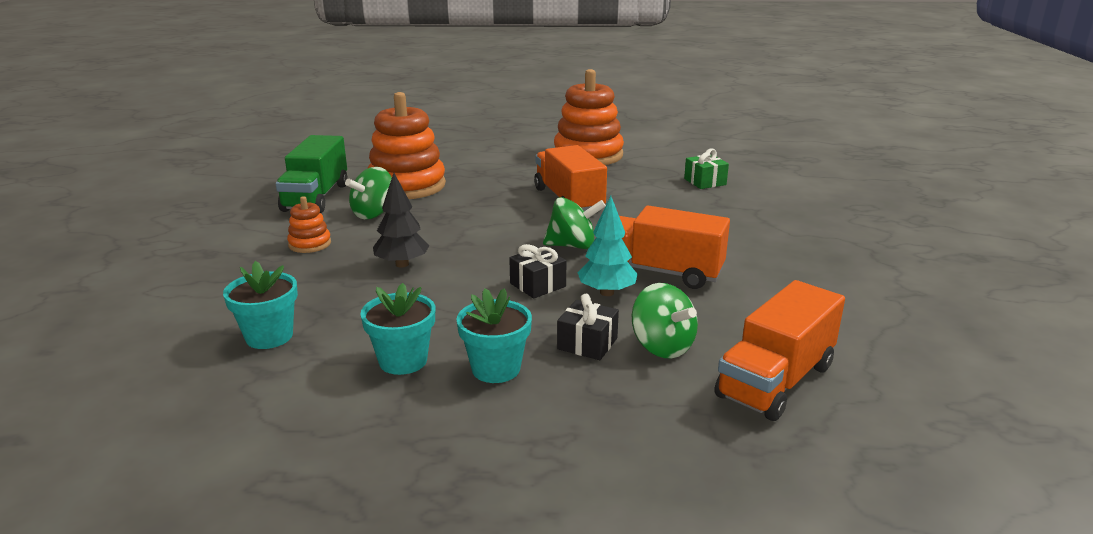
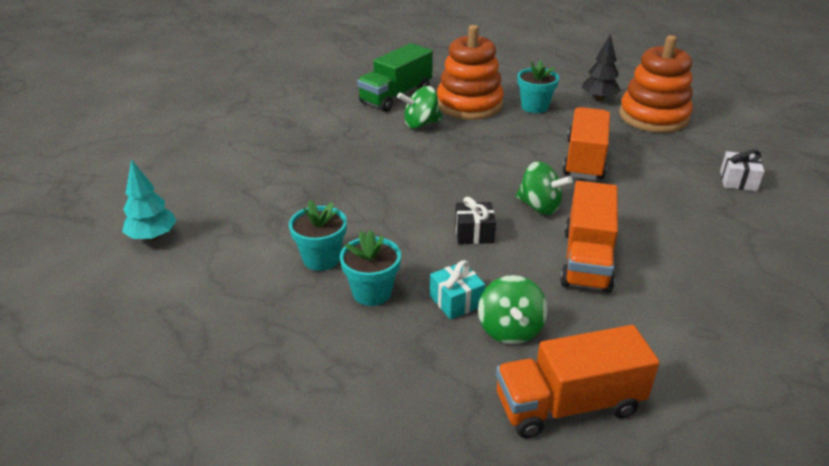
camera: 35 degrees right, 10 degrees up
turquoise flower pot [223,261,298,349] -> turquoise flower pot moved to [517,60,559,113]
orange stacking toy [287,196,331,253] -> none
black tree [373,173,429,268] -> black tree moved to [582,34,621,101]
black gift [557,294,619,360] -> turquoise gift [430,260,485,319]
turquoise tree [578,196,638,296] -> turquoise tree moved to [122,159,177,241]
orange truck [619,206,730,289] -> orange truck turned 135 degrees counterclockwise [560,181,618,293]
green gift [684,149,729,189] -> white gift [720,150,765,191]

